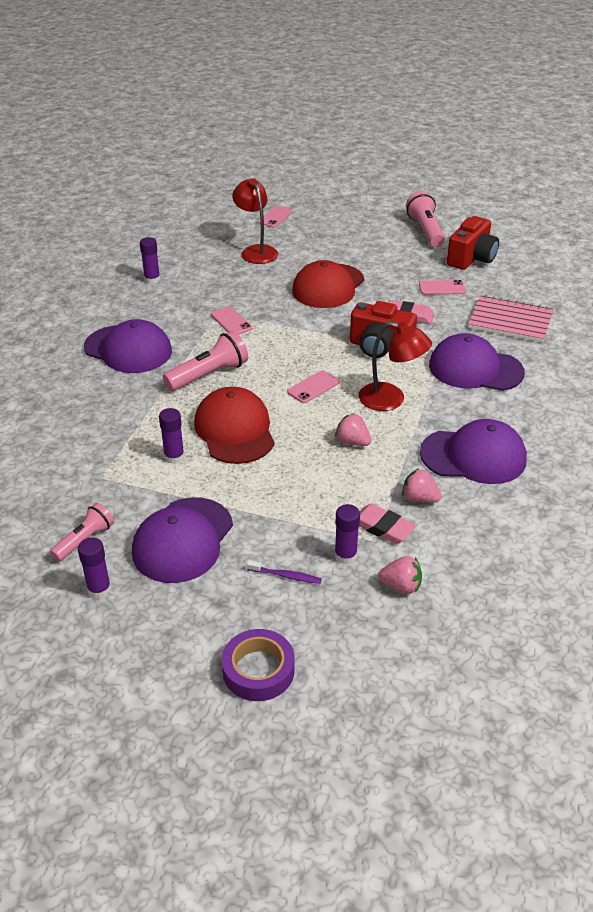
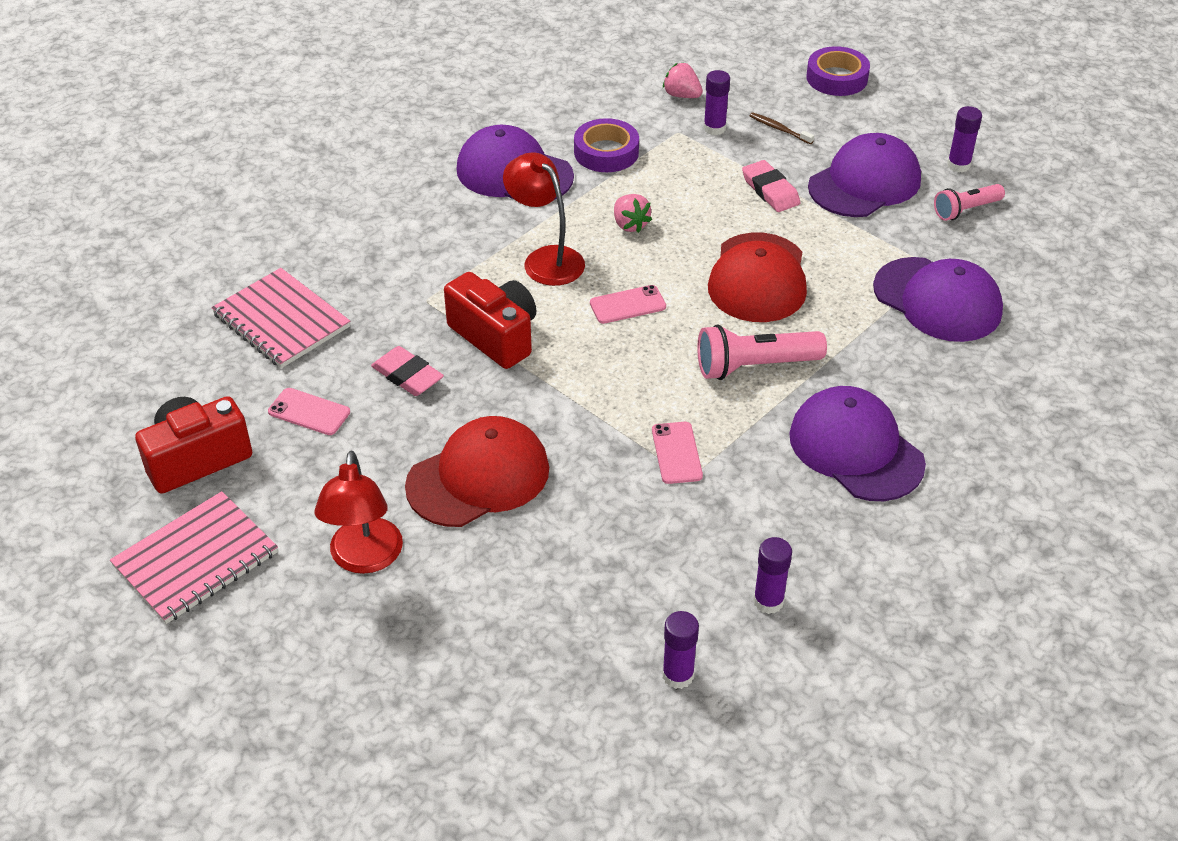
camera: 155 degrees left, 5 degrees up
purple glue stick [159,408,185,464] -> purple glue stick moved to [662,611,699,689]
red lamp [232,178,278,264] -> red lamp moved to [314,451,403,574]
purple toothbrush [247,561,322,584] -> brown toothbrush [749,112,814,144]
pink phone [258,206,293,227] -> none
pink eraser [359,504,417,544] -> pink eraser moved to [742,160,800,212]
pink strawberry [402,468,442,503] -> purple tape [574,118,639,172]
pink flashlight [406,191,445,247] -> pink notebook [110,491,278,624]
purple cap [429,333,525,391] -> purple cap moved to [873,257,1003,342]

